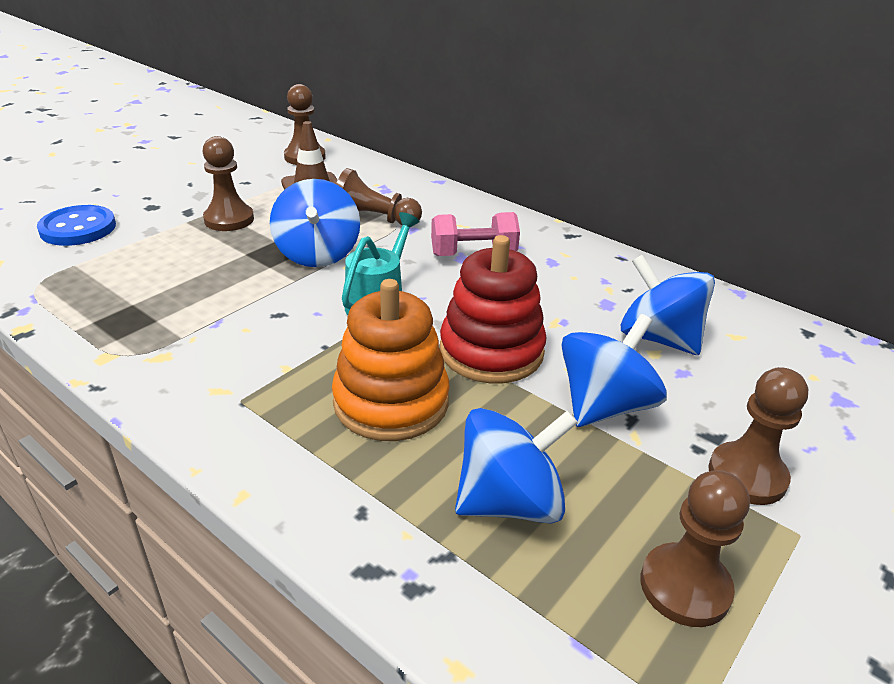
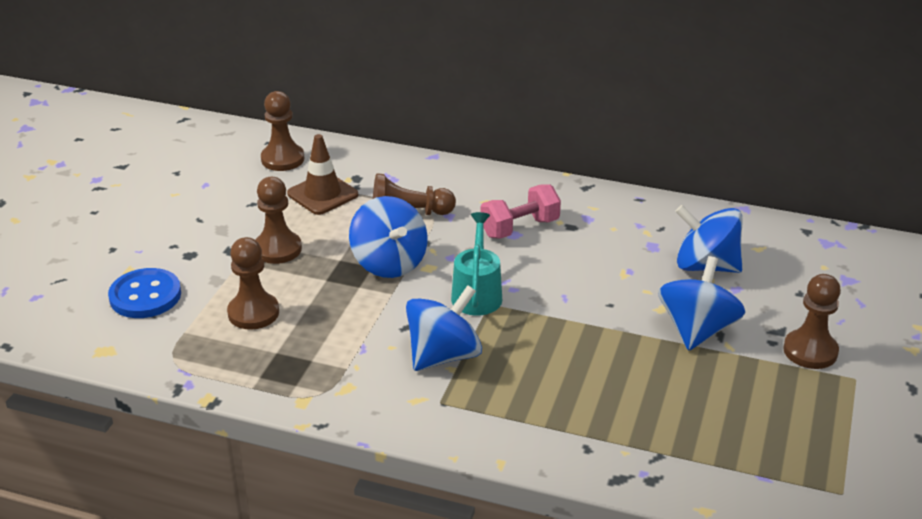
camera: 20 degrees left, 0 degrees up
orange stacking toy [332,279,450,441] -> none
red stacking toy [440,235,546,383] -> none
blue spinning top [455,408,578,523] -> blue spinning top moved to [406,285,482,371]
brown pawn [640,470,750,627] -> brown pawn moved to [227,237,279,330]

